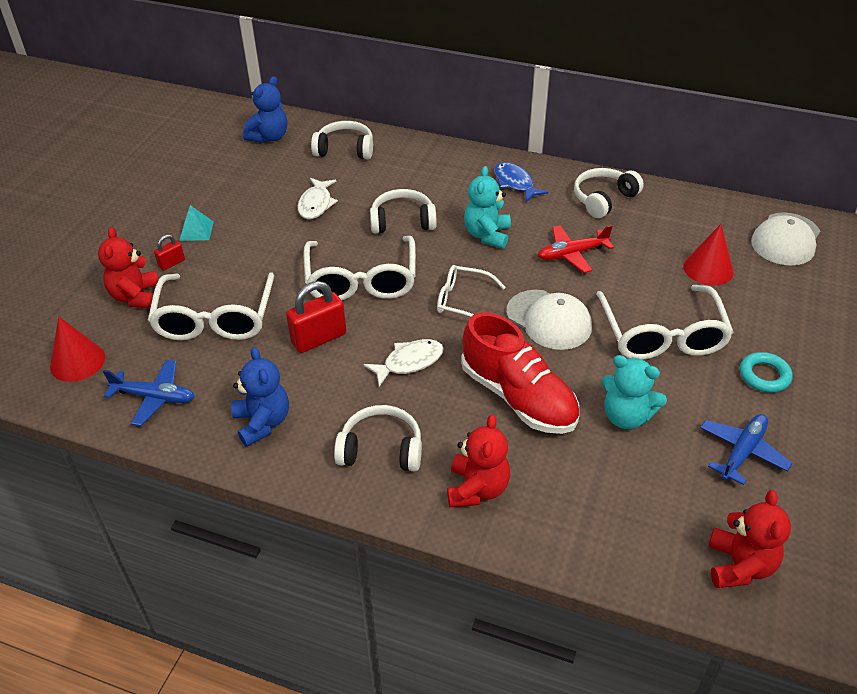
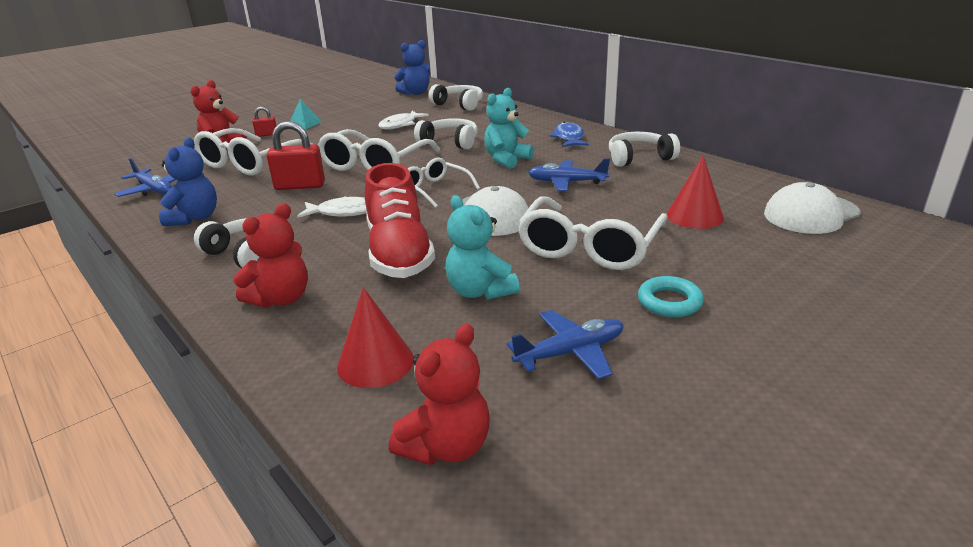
camera: 30 degrees right, 15 degrees down
red cone [50,317,105,382] -> red cone moved to [337,287,414,388]
red plane [538,225,614,273] -> blue plane [528,158,610,191]

